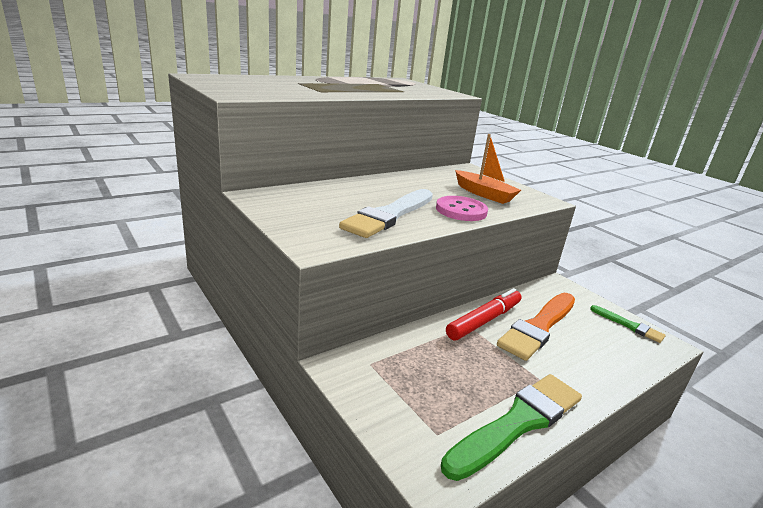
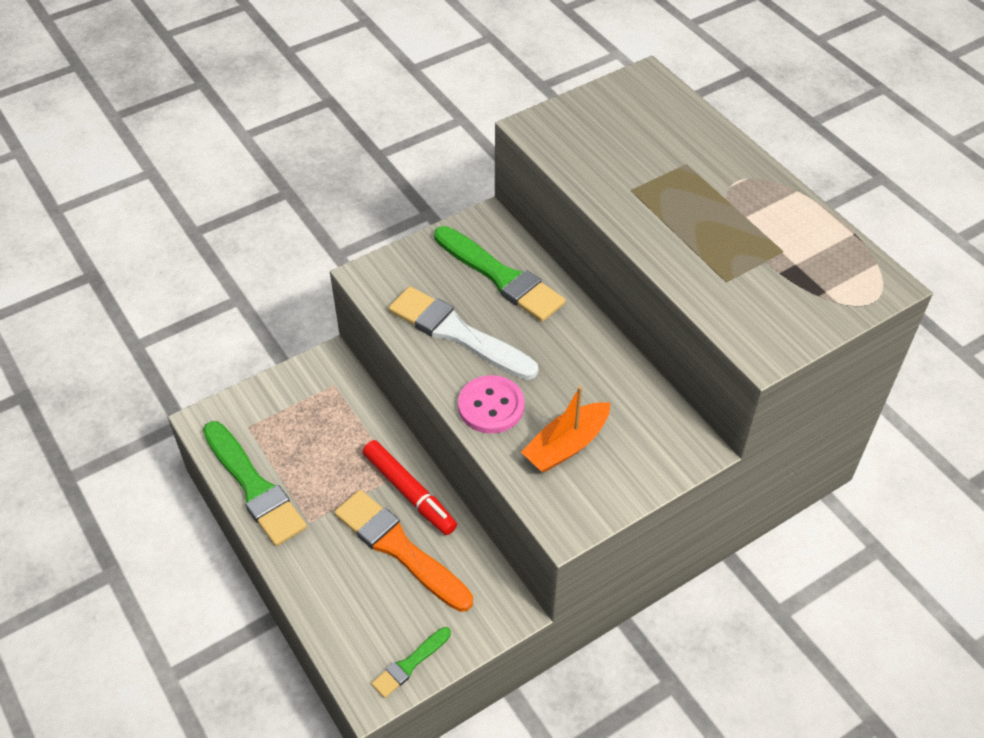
camera: 95 degrees right, 25 degrees up
none -> green brush [434,226,566,322]

